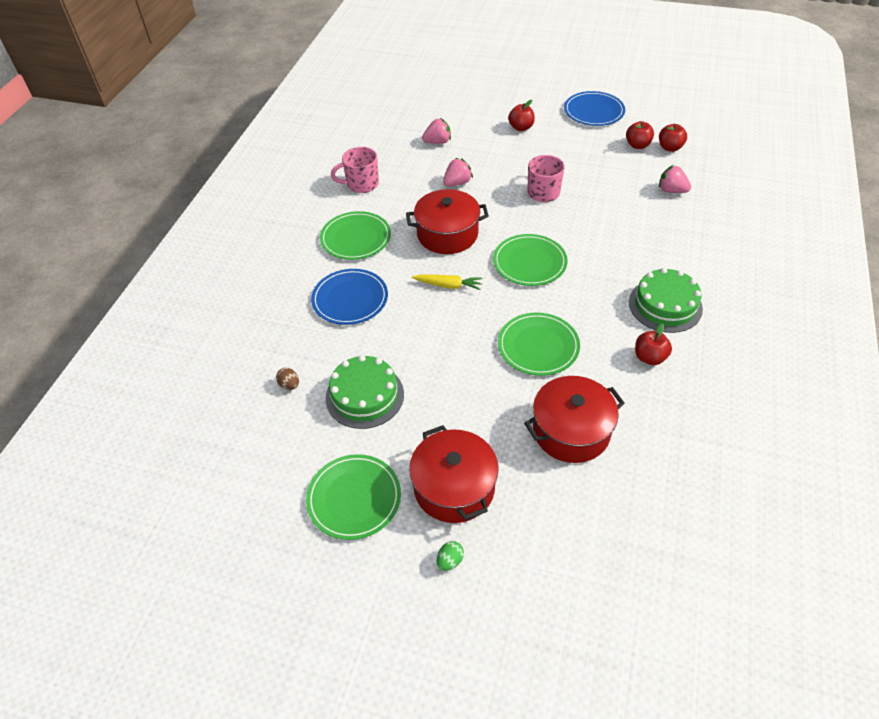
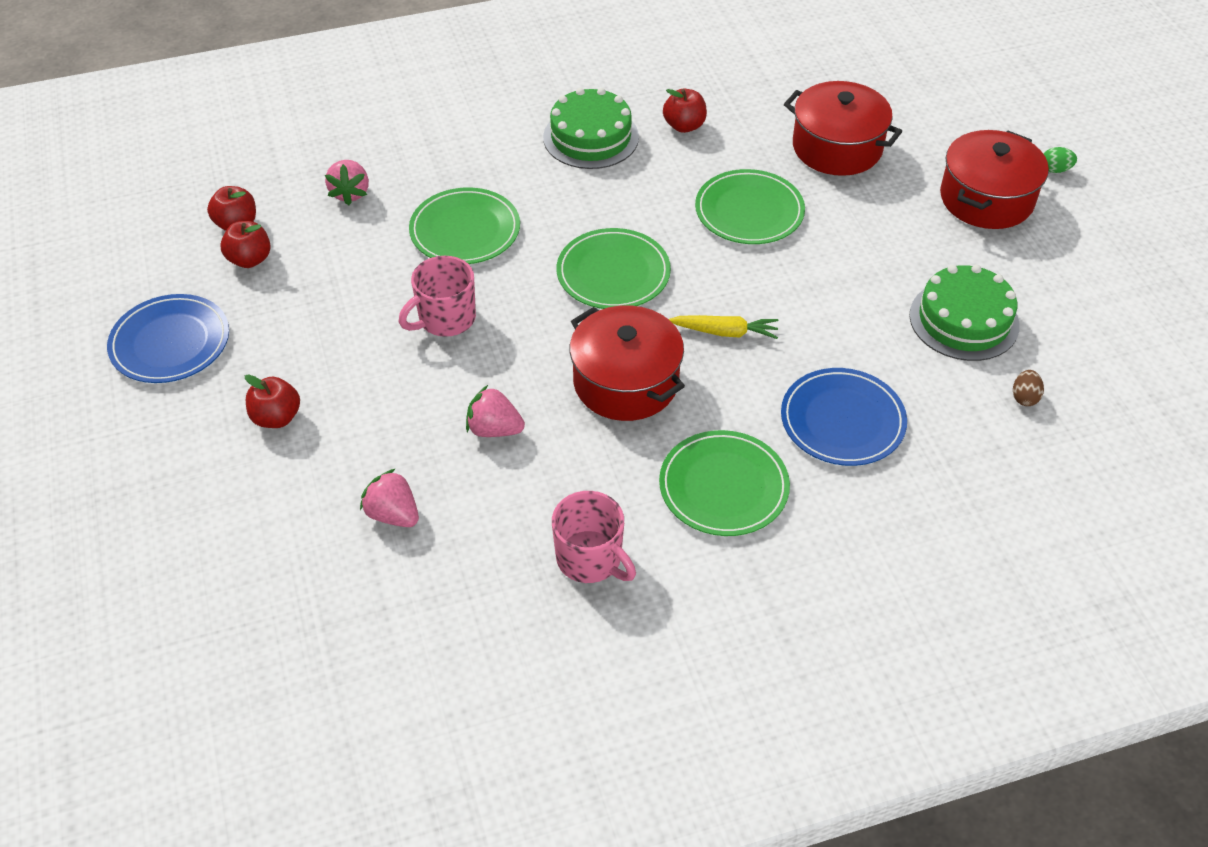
camera: 125 degrees left, 0 degrees up
green plate [306,454,401,540] -> green plate moved to [409,188,520,264]
yellow carrot [412,274,482,290] -> yellow carrot turned 120 degrees clockwise [669,315,778,339]

